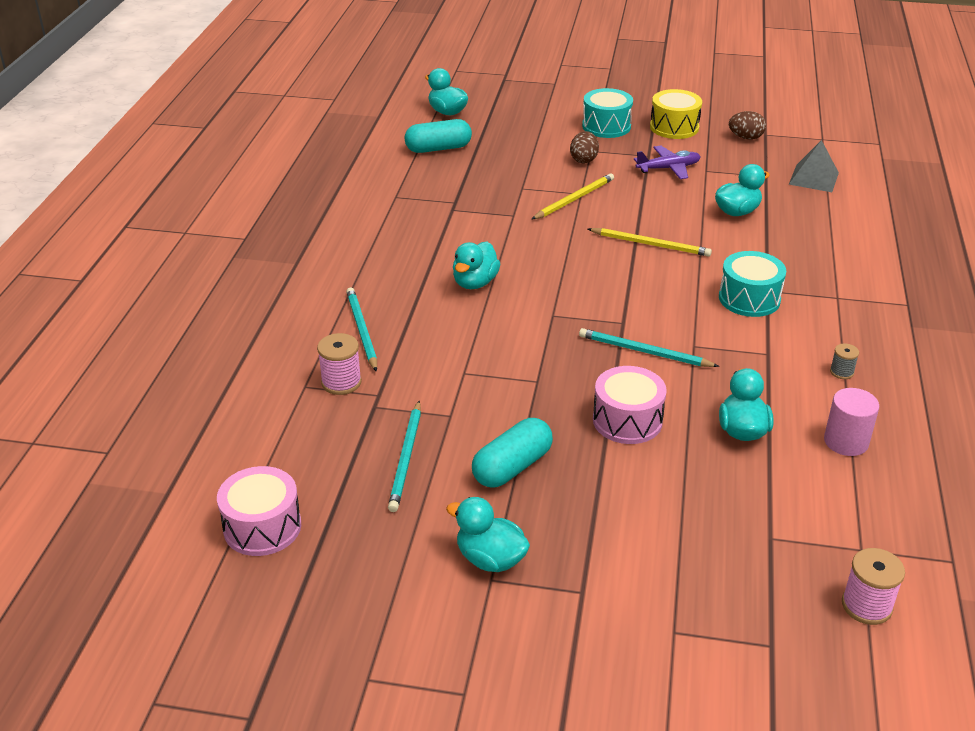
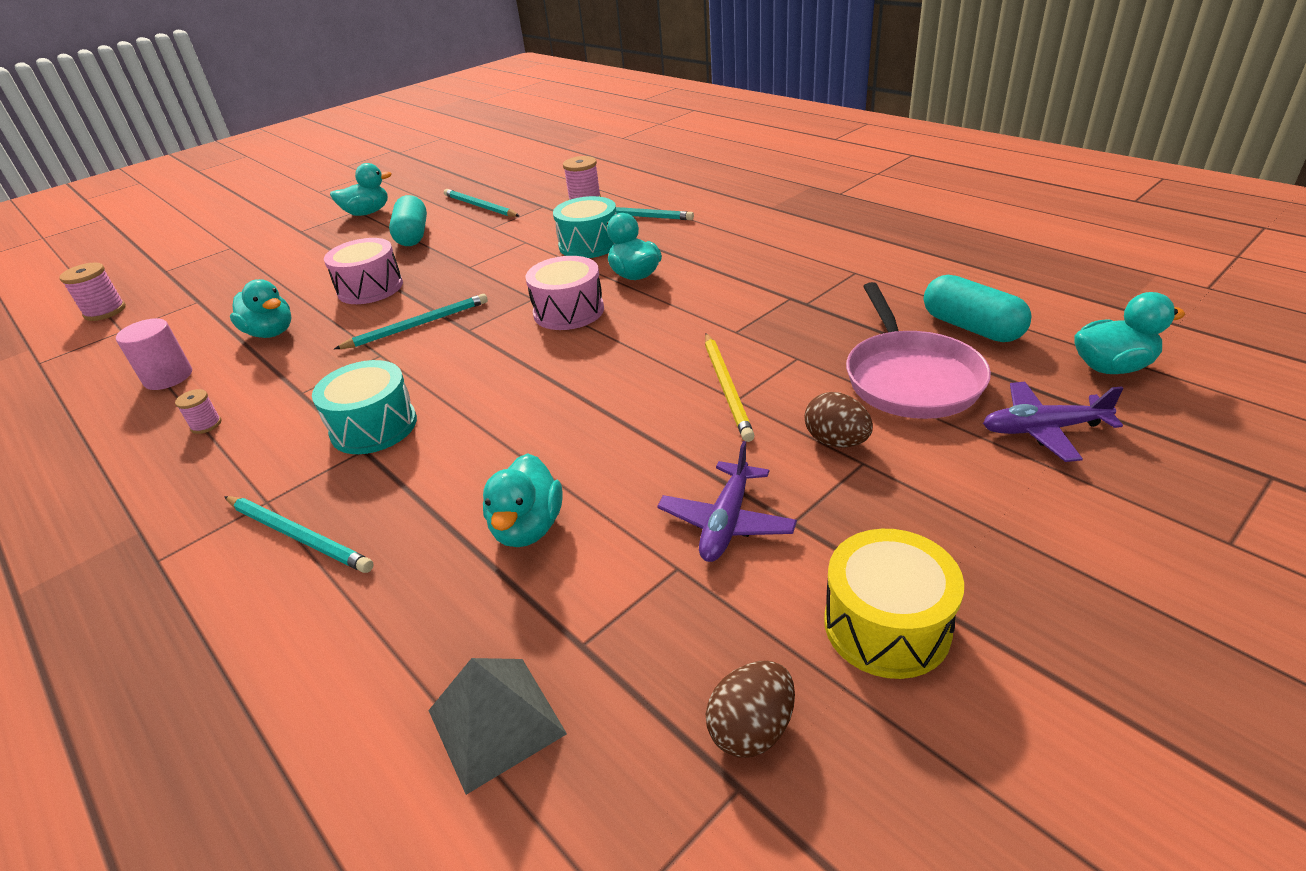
camera: 130 degrees right, 0 degrees up
pink drum [217,466,301,556] -> pink drum moved to [526,256,604,330]
turquoise capsule [405,119,472,153] -> turquoise capsule turned 60 degrees counterclockwise [924,275,1031,342]
turquoise drum [582,88,633,138] -> turquoise drum moved to [553,196,616,258]
yellow pencil [588,228,712,257] -> none
grey spool [830,343,859,379] -> pink spool [175,389,221,434]
none -> turquoise pencil [224,496,374,573]
none -> pink pan [846,282,991,419]
none -> purple plane [983,382,1124,462]

